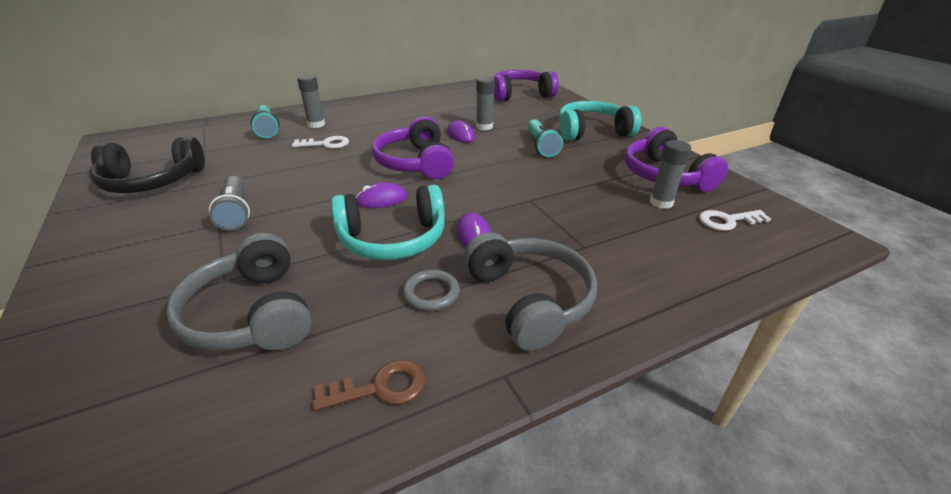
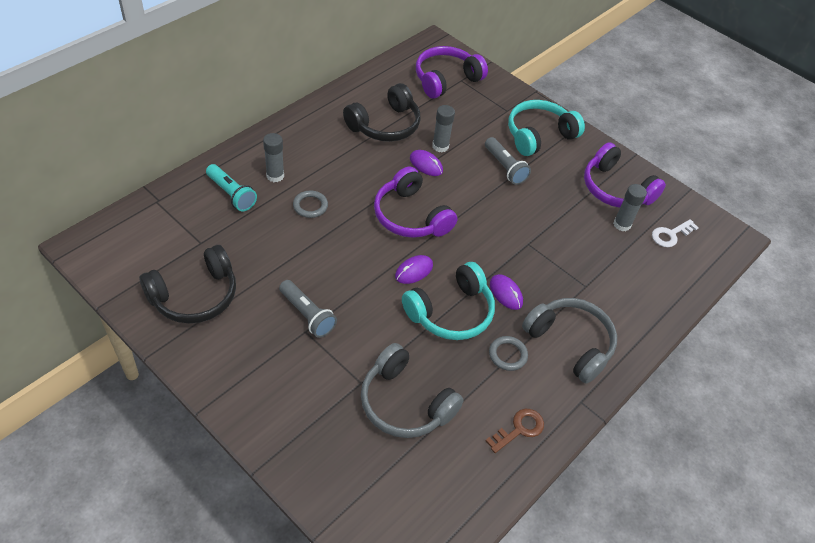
camera: 25 degrees left, 15 degrees up
white key [292,136,349,149] -> grey ring [293,190,328,218]
turquoise flashlight [528,119,563,157] -> grey flashlight [485,137,531,185]
none -> black headphones [343,83,420,142]

